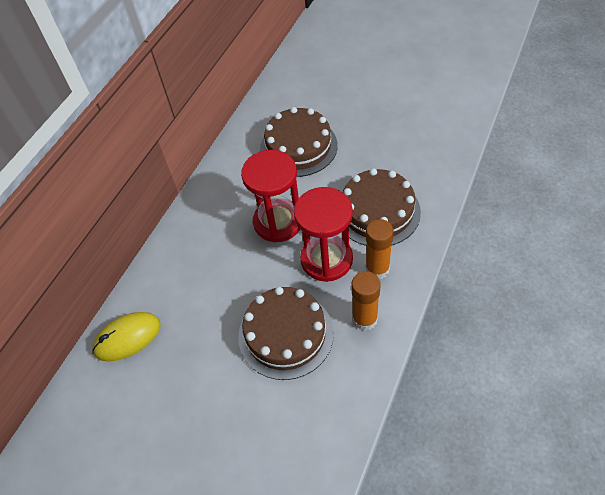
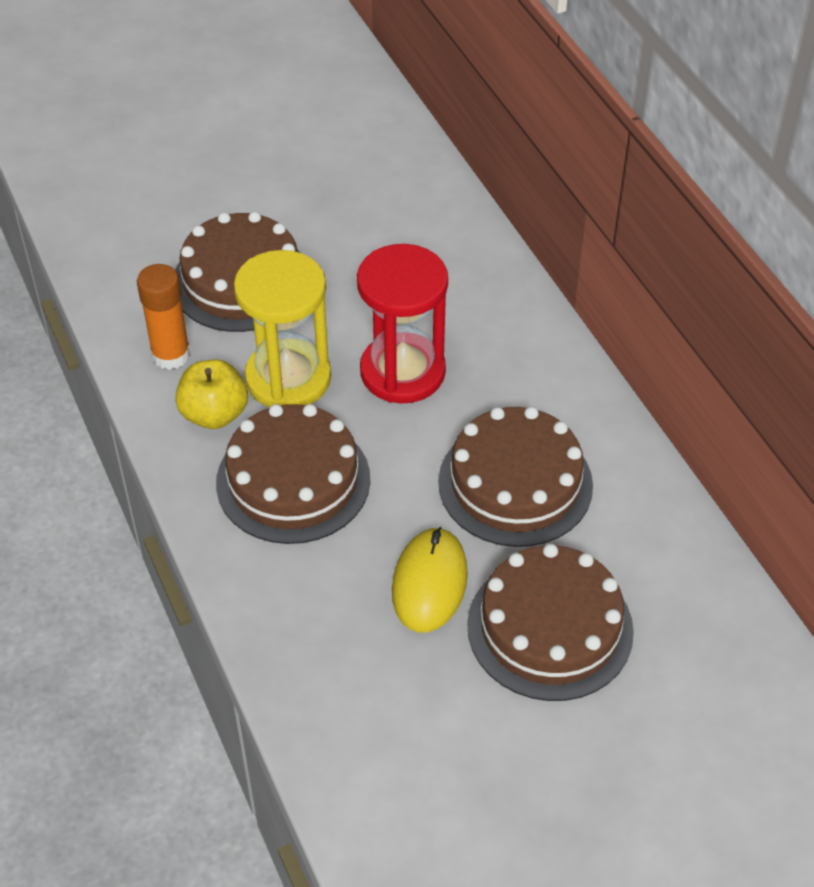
camera: 125 degrees right, 5 degrees down
yellow mouse [92,312,161,362] -> yellow mouse moved to [392,527,468,633]
red hourglass [294,187,353,282] -> yellow hourglass [234,250,331,407]
orange glue stick [365,219,393,279] -> yellow apple [175,359,248,429]
none -> brown cake [467,543,634,701]

